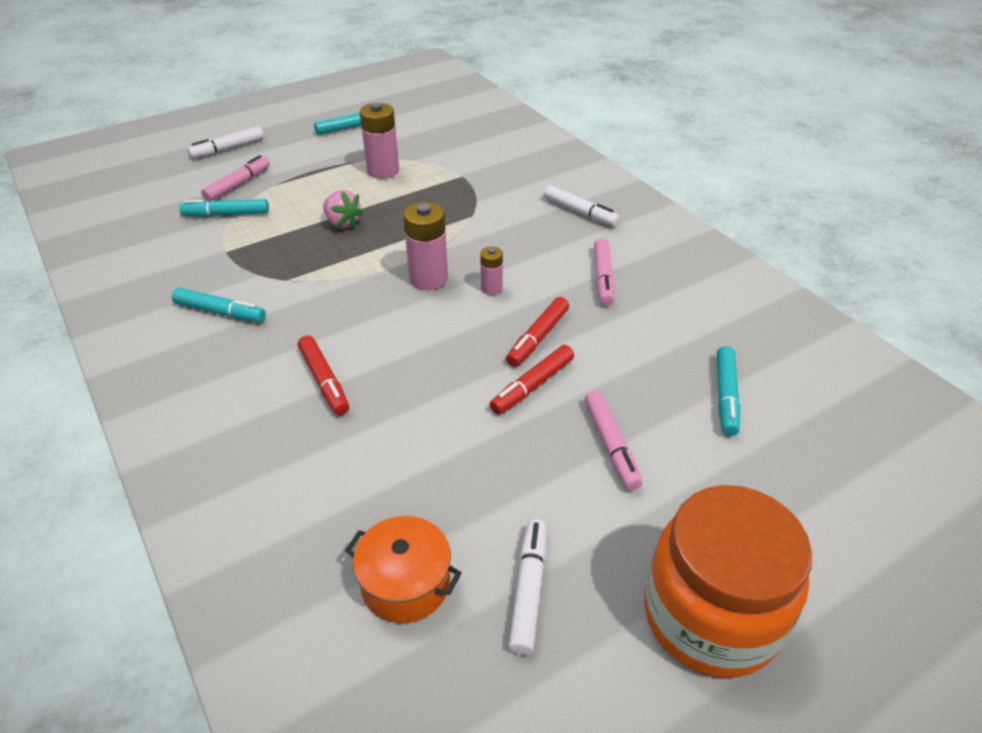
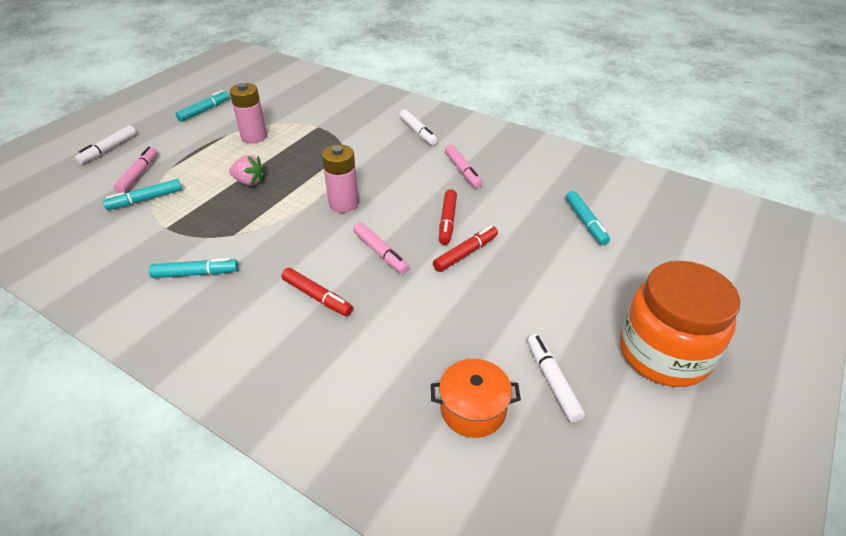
camera: 25 degrees left, 0 degrees up
pink battery [480,246,503,295] -> none
red marker [490,345,574,415] -> red marker turned 150 degrees counterclockwise [433,226,498,272]
white marker [544,185,620,226] -> white marker turned 45 degrees clockwise [400,110,438,145]
pink marker [585,391,642,490] -> pink marker moved to [353,222,409,274]

